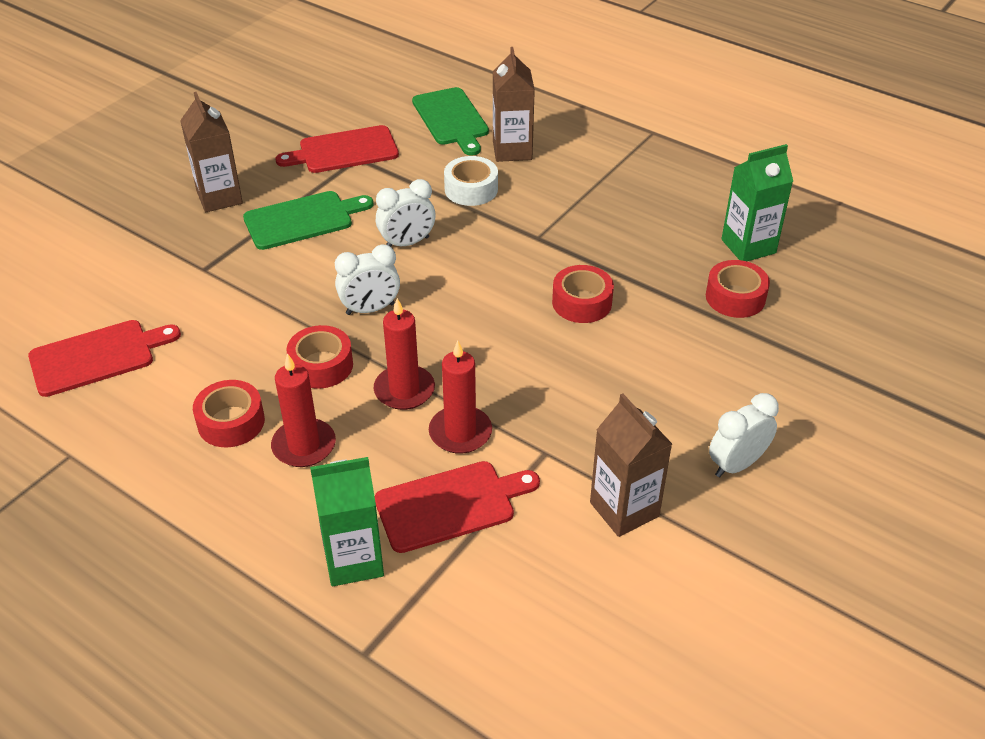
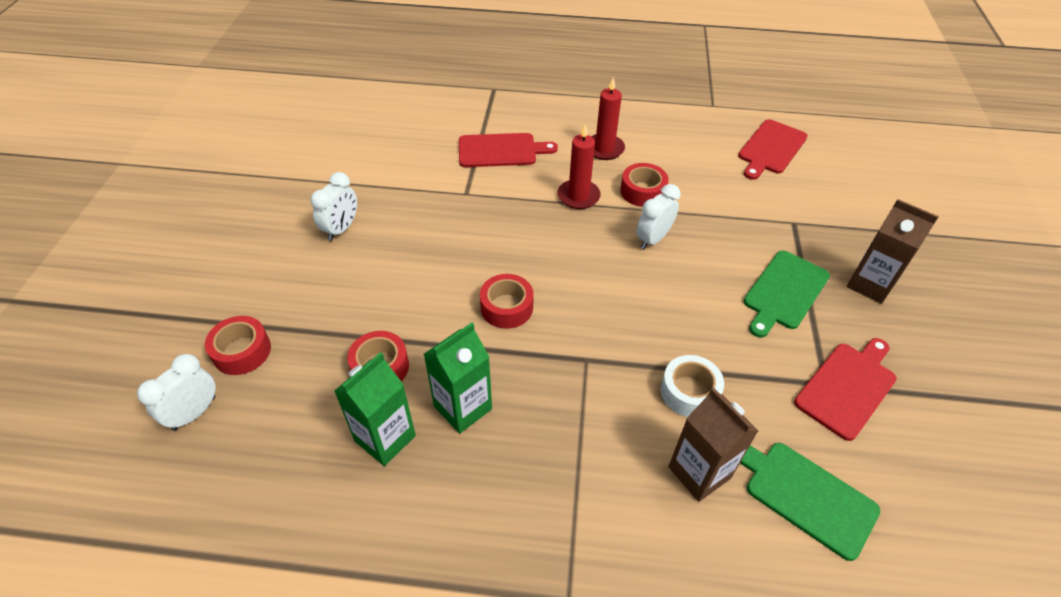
camera: 150 degrees right, 5 degrees up
red tape [193,380,265,447] -> red tape moved to [205,316,271,375]
green carton [310,457,384,586] -> green carton moved to [424,323,492,434]
red cutting board [375,461,540,553] -> red cutting board turned 135 degrees counterclockwise [459,133,558,167]
white clock [376,179,435,247] -> white clock moved to [137,354,216,431]
red candle [429,341,492,454] -> none
brown carton [590,394,672,537] -> none

